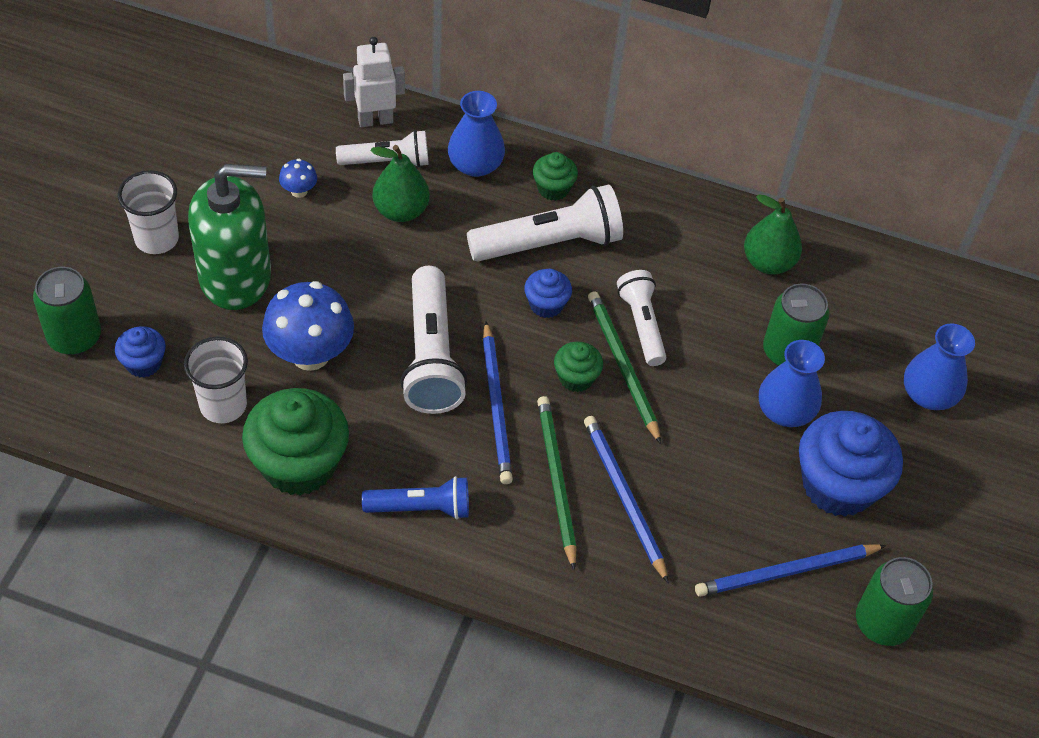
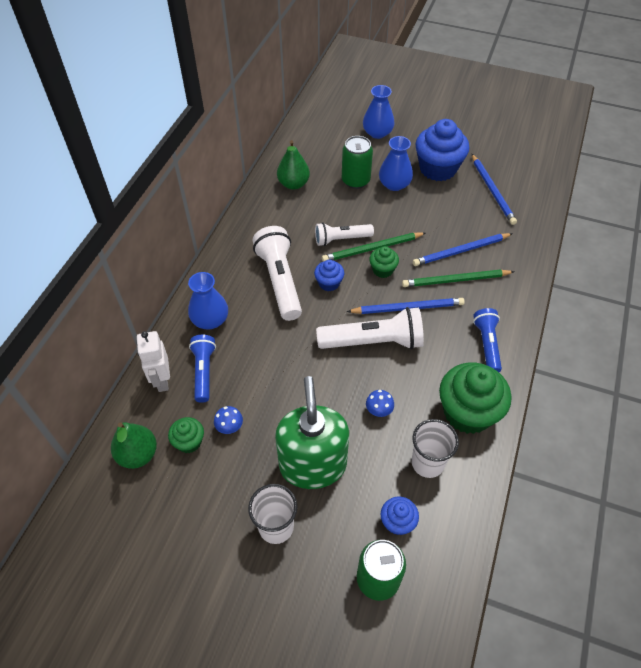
camera: 85 degrees left, 0 degrees up
blue mushroom [262,281,354,371] -> blue mushroom [366,390,394,417], size x0.46
white flashlight [336,130,428,167] -> blue flashlight [189,335,216,403]
green pear [370,145,430,222] -> green pear moved to [111,422,157,469]
green cupcake [533,152,578,201] -> green cupcake moved to [168,417,204,453]
green can [856,557,933,646] -> none

